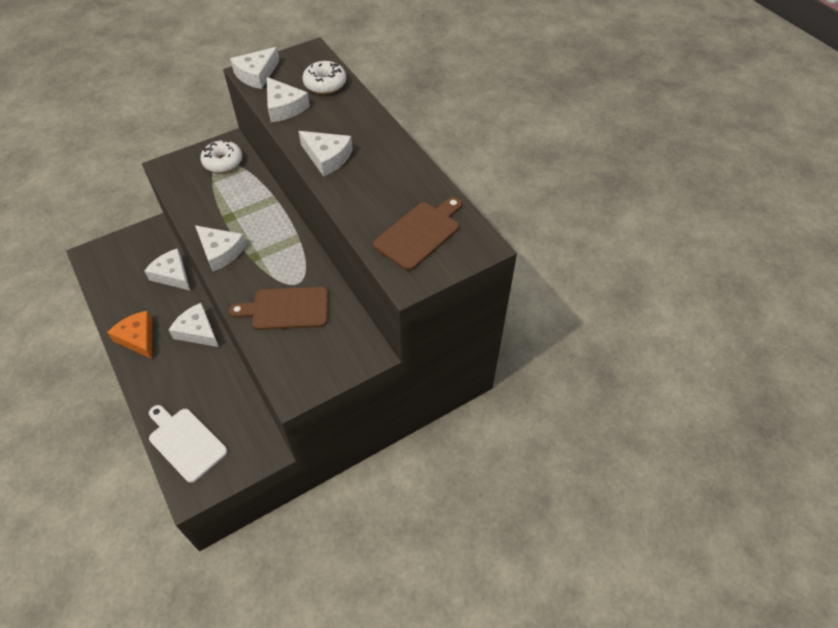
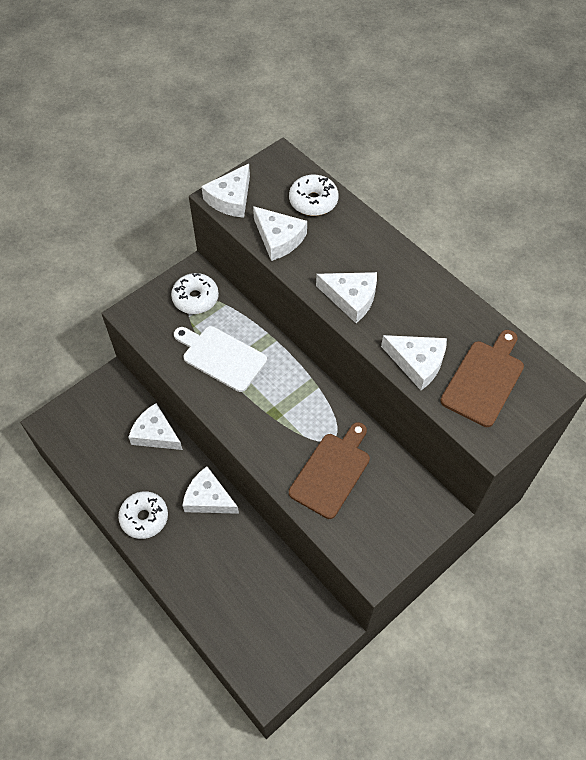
camera: 10 degrees left, 5 degrees up
orange cheese [107,311,152,359] -> white donut [118,491,168,539]
white cutting board [149,405,227,483] -> white cutting board moved to [174,326,267,392]
white cheese [195,225,246,272] -> white cheese moved to [381,335,447,390]
brown cutting board [229,287,328,330] -> brown cutting board turned 135 degrees clockwise [289,422,370,519]

